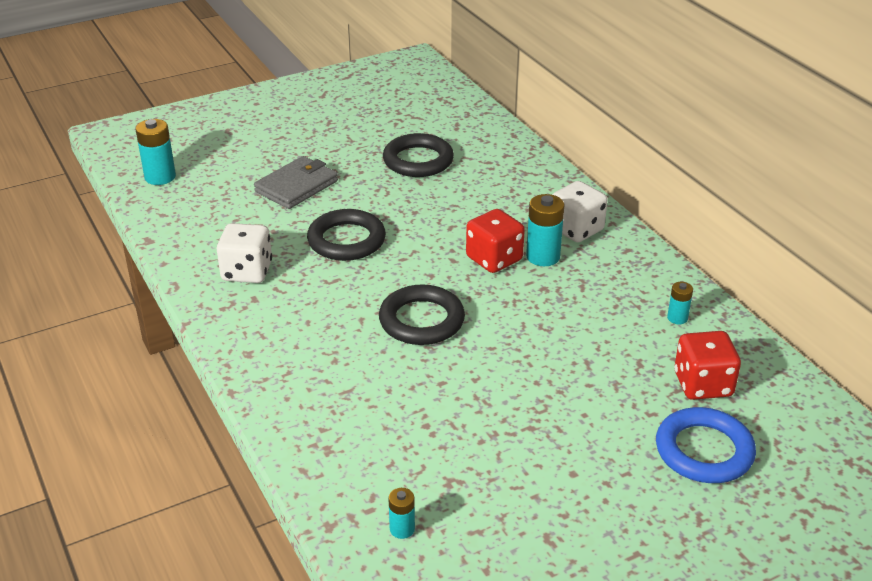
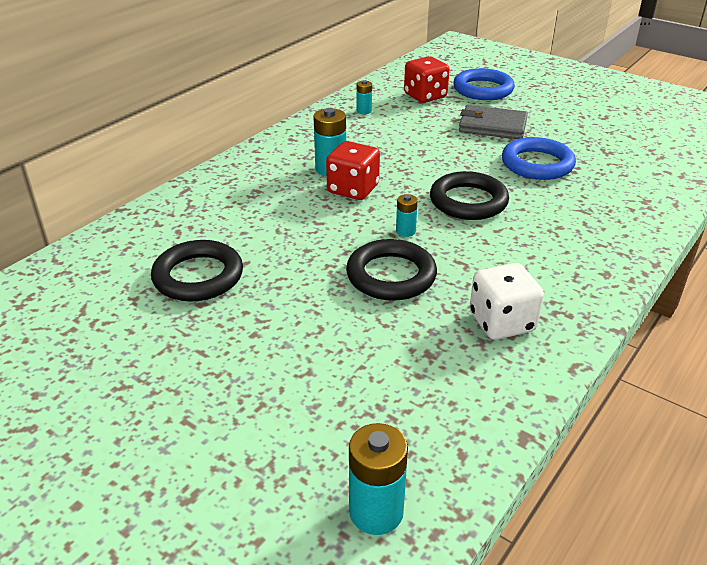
camera: 115 degrees left, 0 degrees up
grey wallet [254,156,338,209] -> grey wallet moved to [459,105,528,139]
turquoise battery [388,488,415,539] -> turquoise battery moved to [396,194,418,237]
white dice [552,181,608,242] -> none
none -> blue ring [502,137,576,180]

